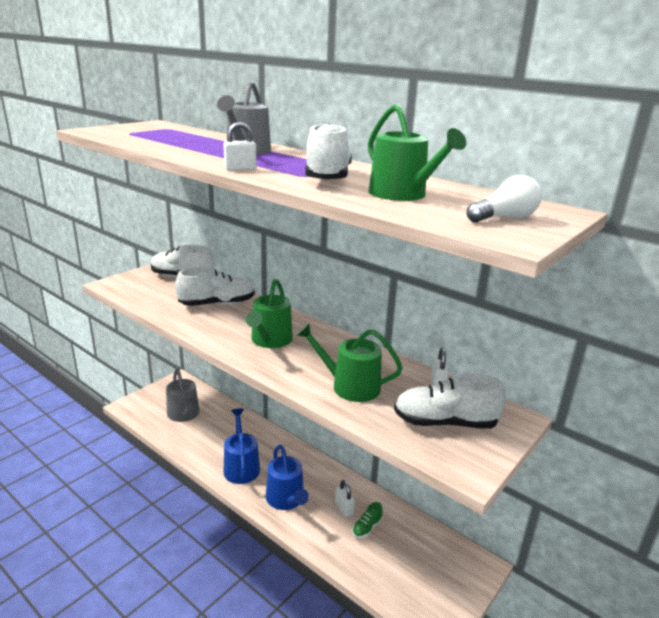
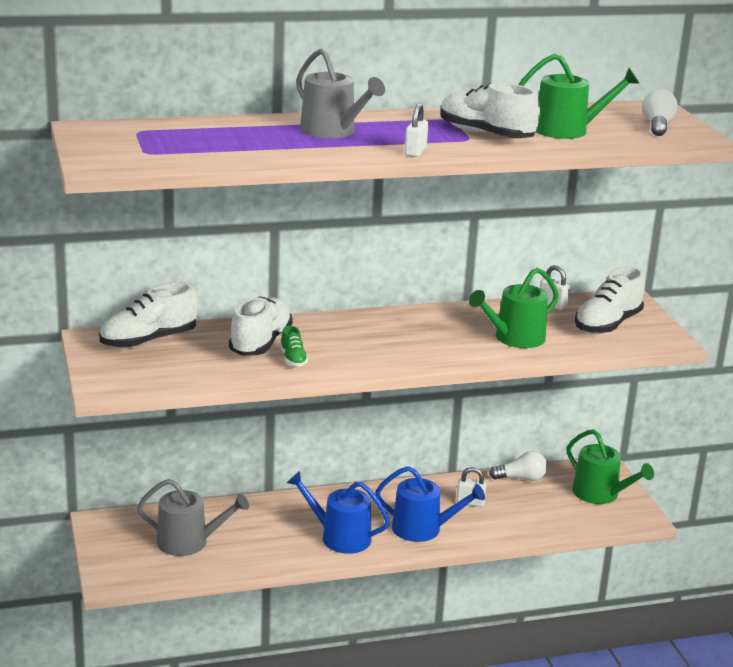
camera: 55 degrees left, 0 degrees up
green watering can [246,279,293,348] -> green watering can moved to [567,429,654,504]
green shoe [352,502,383,538] -> green shoe moved to [280,326,308,367]
none -> white light bulb [489,451,548,481]

